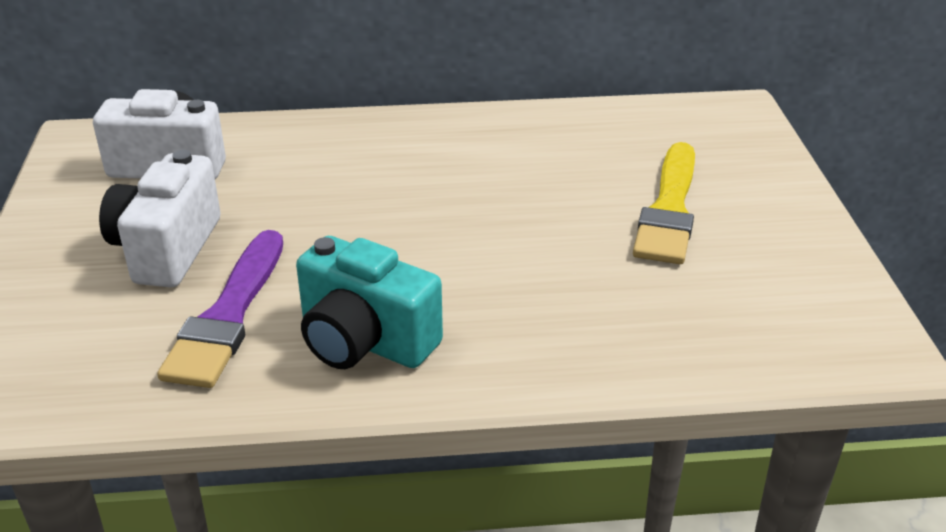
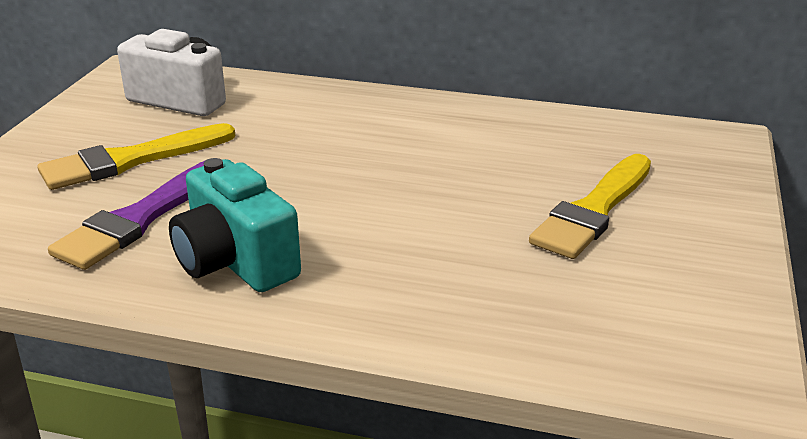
camera: 20 degrees right, 5 degrees down
white camera [99,150,221,288] -> yellow brush [37,123,235,190]

